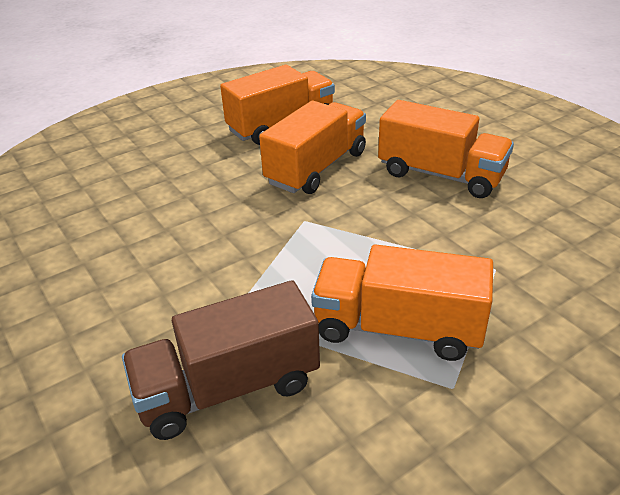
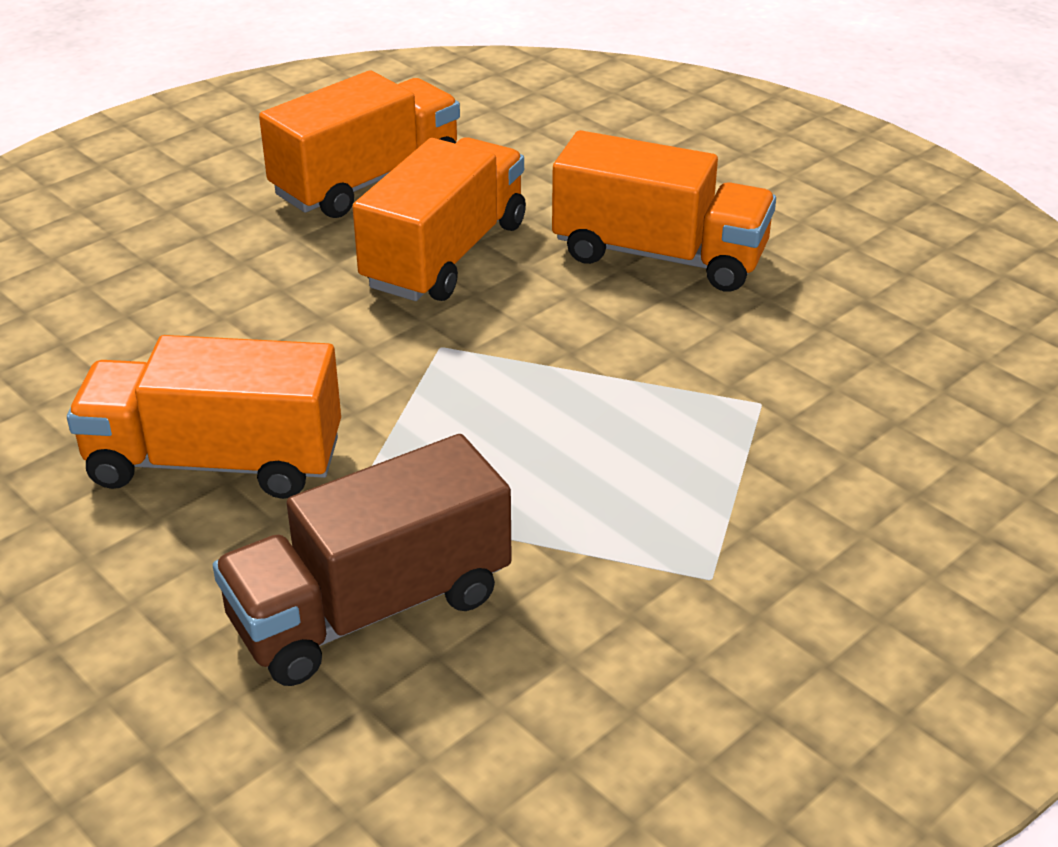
camera: 10 degrees left, 0 degrees up
orange truck [311,244,493,361] -> orange truck moved to [67,335,341,499]

